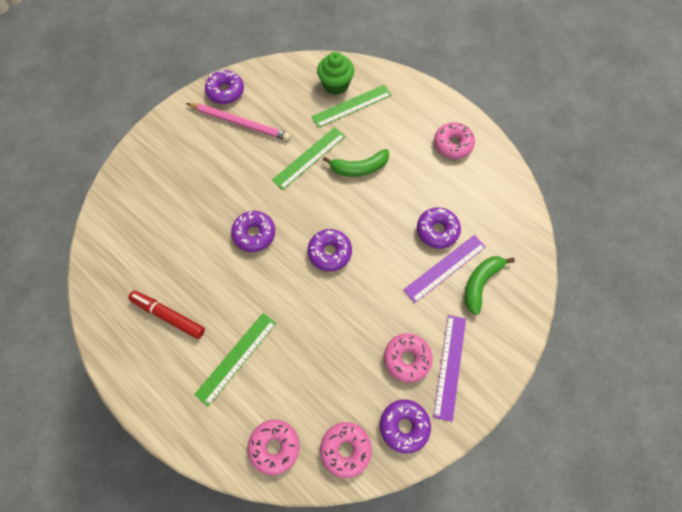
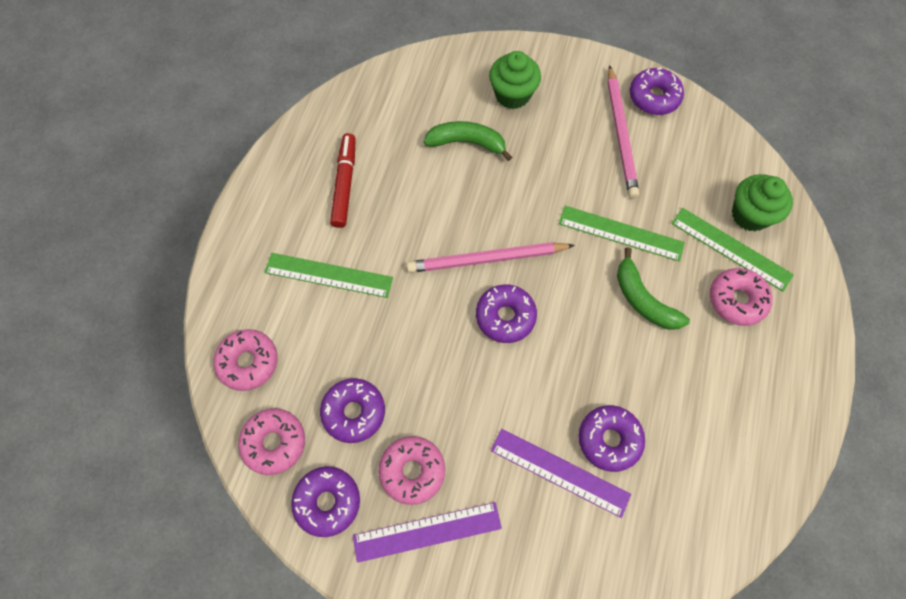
camera: 65 degrees right, 0 degrees up
purple donut [231,211,275,252] -> purple donut moved to [320,378,385,443]
pink donut [434,122,475,159] -> pink donut moved to [710,268,773,326]
green banana [465,256,515,315] -> green banana moved to [424,121,512,161]
none -> pink pencil [406,242,575,273]
none -> green cupcake [489,51,541,109]

